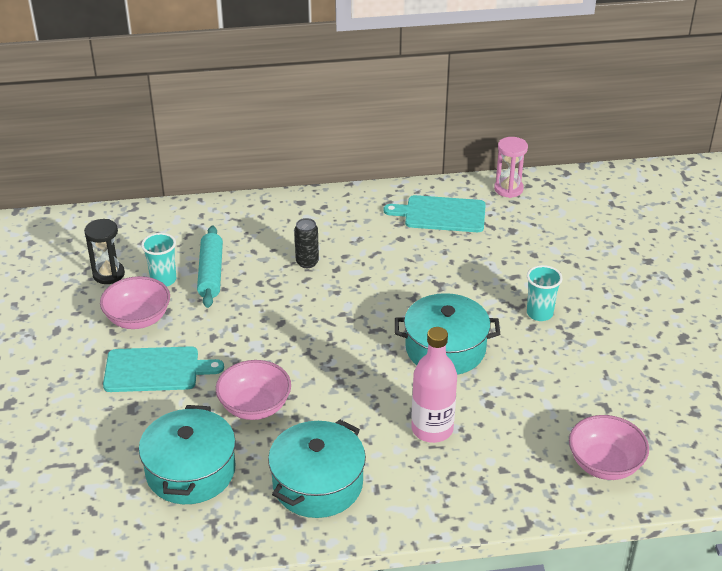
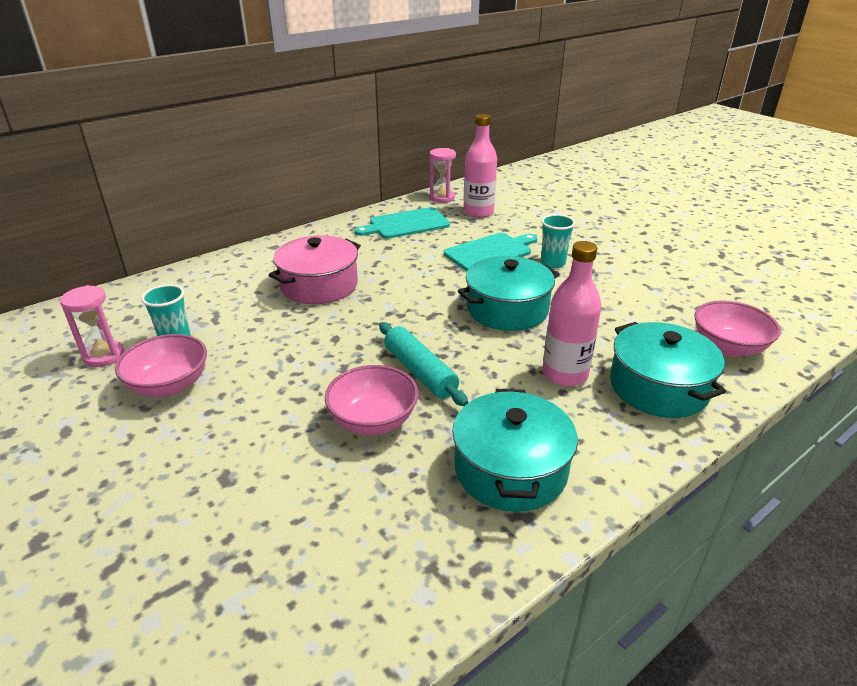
camera: 30 degrees left, 5 degrees down
black hourglass [84,219,125,284] -> pink hourglass [60,285,124,367]
turquoise cutting board [103,346,224,392] -> turquoise cutting board moved to [444,233,537,271]
turquoise pot [139,405,236,504] -> turquoise pot moved to [610,322,726,418]
turquoise rolling pin [197,226,223,308] -> turquoise rolling pin moved to [379,322,468,406]
black can [294,218,319,268] -> pink pot [269,235,361,304]
none -> pink bottle [463,114,497,218]

